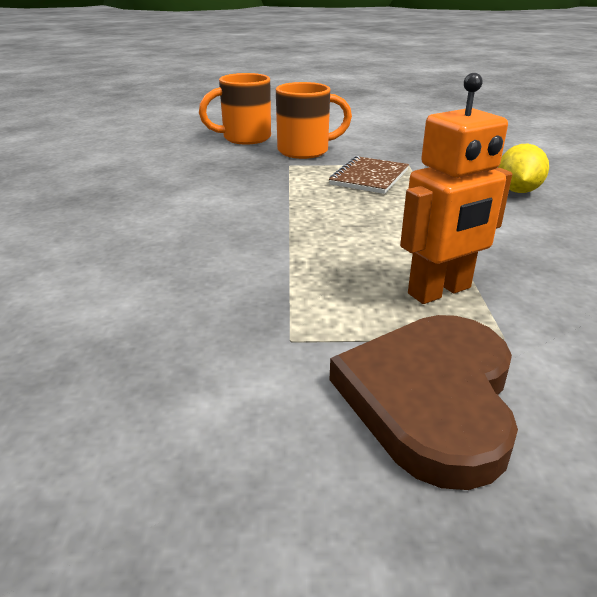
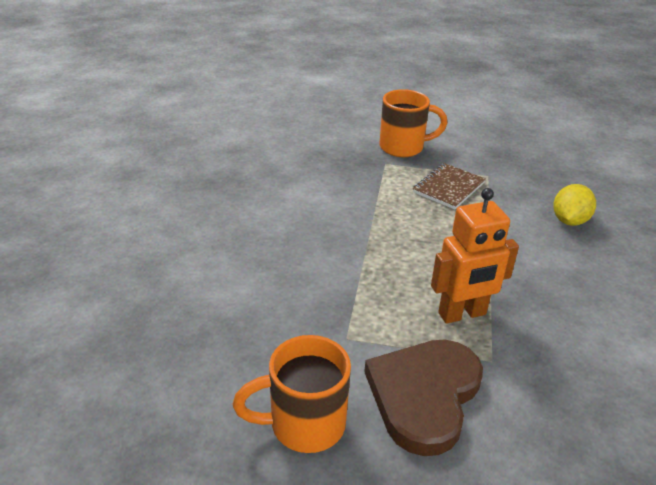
camera: 10 degrees right, 5 degrees up
orange mug [199,73,271,145] -> orange mug moved to [233,335,351,453]

